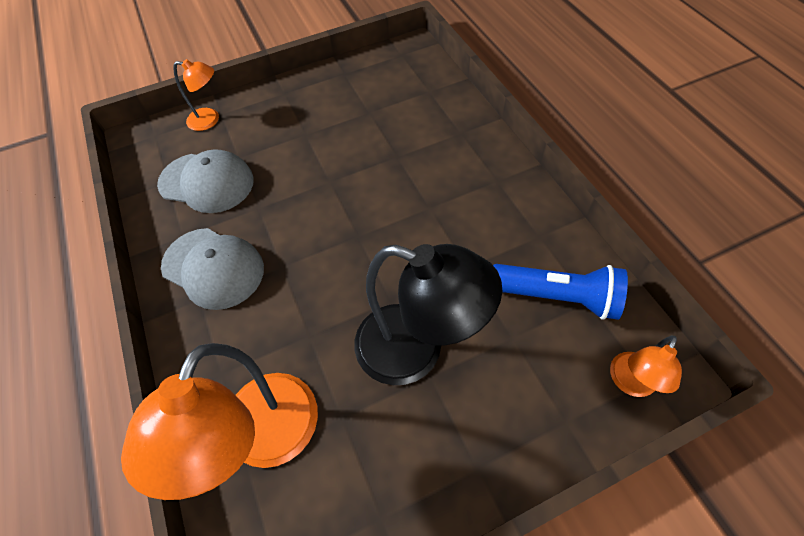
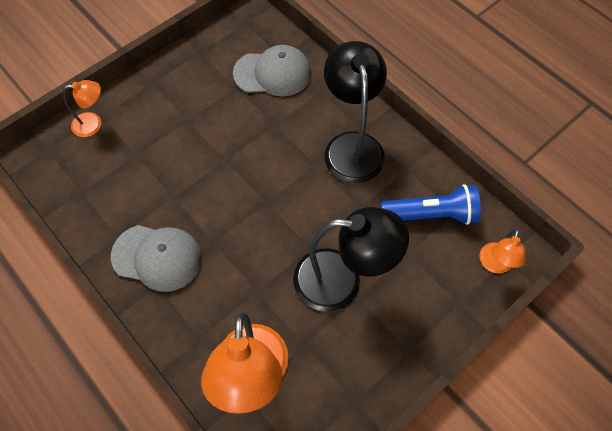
camera: 20 degrees left, 5 degrees up
grey cap [157,149,254,213] -> grey cap moved to [233,45,311,96]
none -> black lamp [324,41,387,183]

